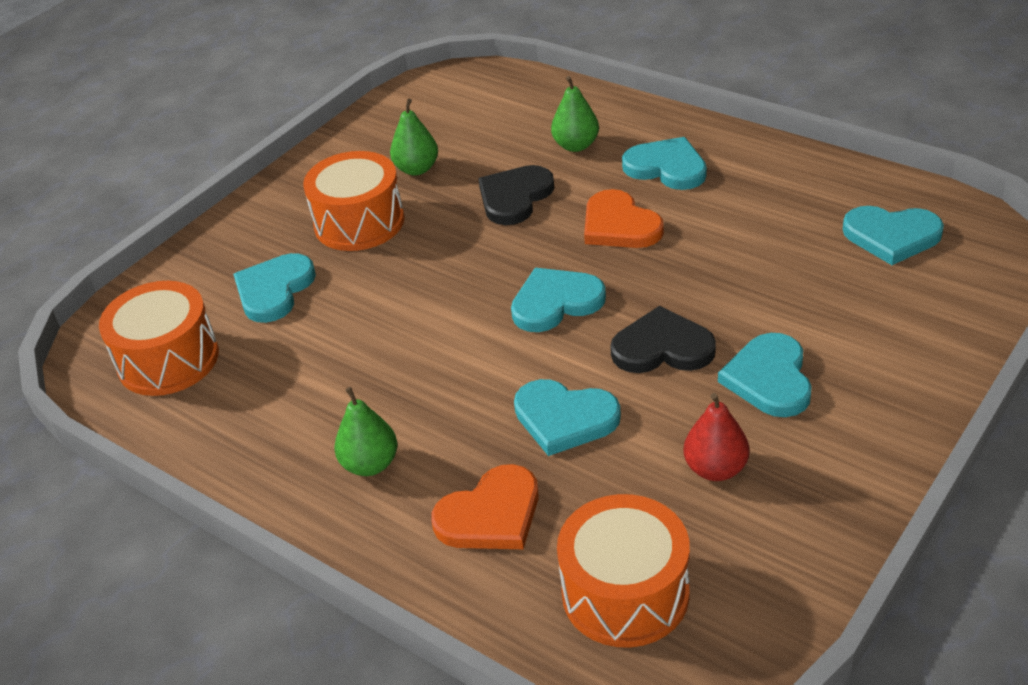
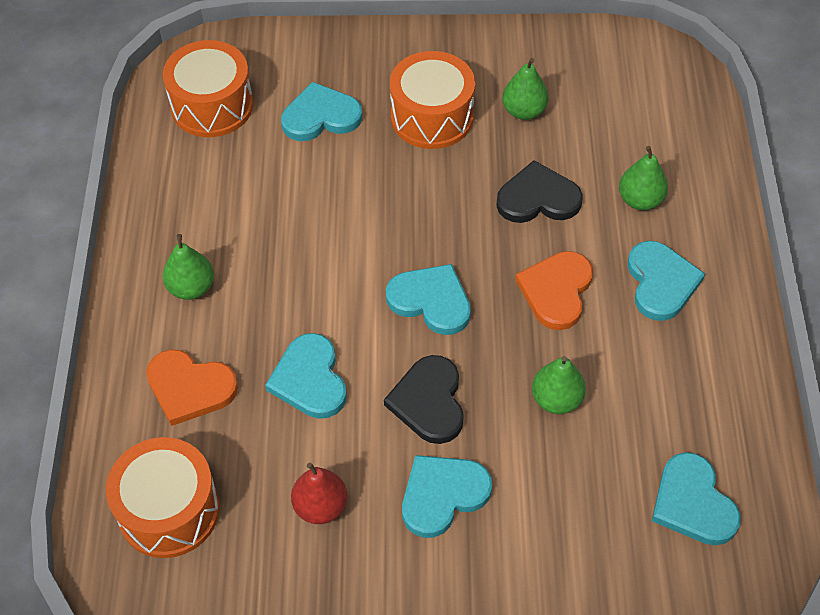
camera: 50 degrees right, 15 degrees up
black heart [610,306,716,373] -> black heart turned 150 degrees counterclockwise [384,355,464,444]
none -> green pear [532,356,586,414]

